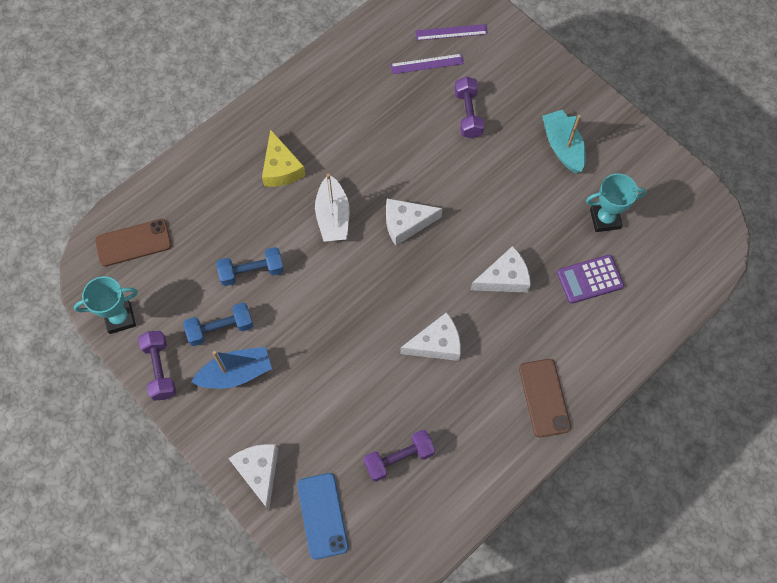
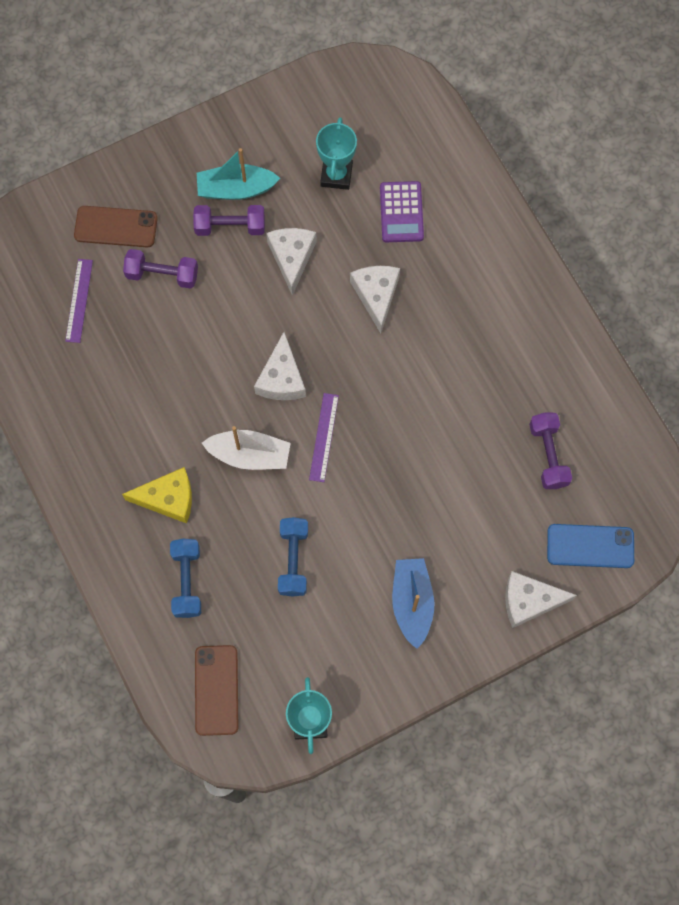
camera: 75 degrees left, 5 degrees up
purple dumbbell [138,331,176,401] -> purple dumbbell moved to [193,205,265,236]
blue dumbbell [183,303,253,346] -> blue dumbbell moved to [170,539,201,618]
white cheese [400,312,461,361] -> white cheese moved to [266,228,317,296]
purple ruler [415,24,488,40] -> purple ruler moved to [309,393,339,482]
brown phone [519,359,571,437] -> brown phone moved to [74,206,158,248]

